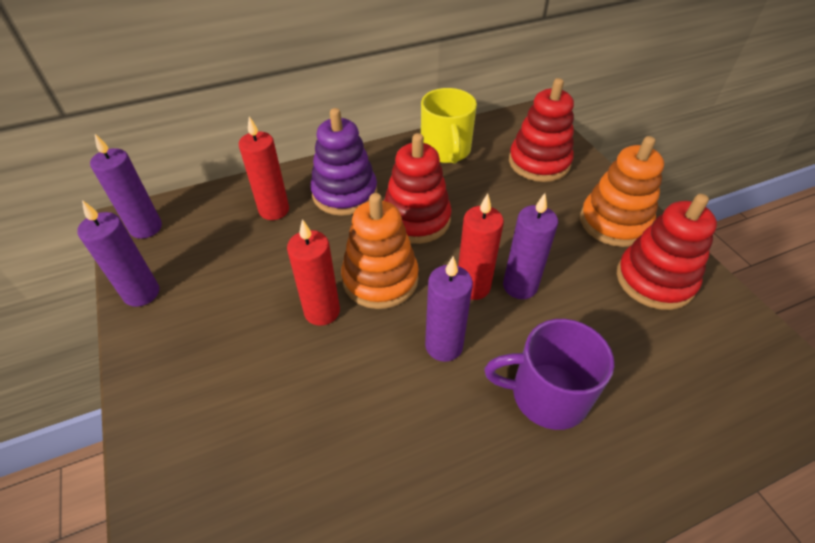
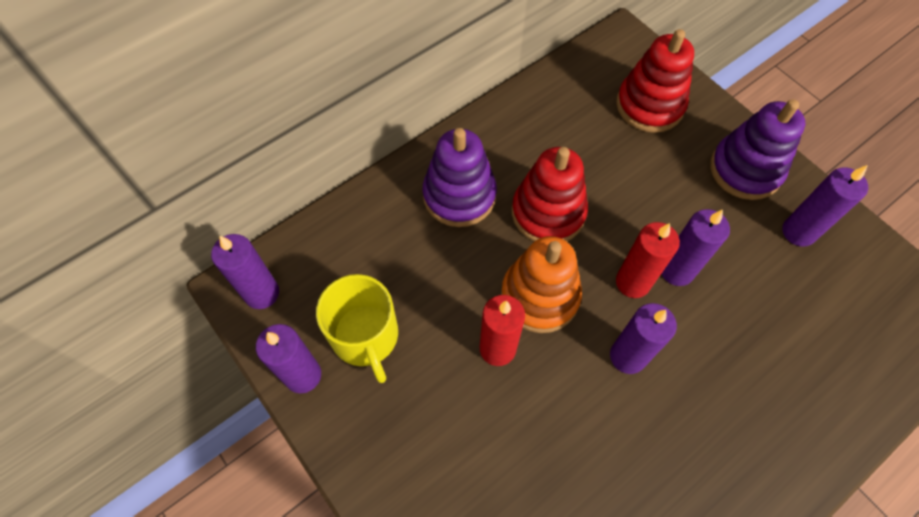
camera: 15 degrees left, 15 degrees up
red candle [239,116,289,220] -> none
yellow mug [421,88,477,164] -> yellow mug moved to [316,274,398,383]
purple mug [485,319,614,430] -> none
orange stacking toy [580,136,664,247] -> purple stacking toy [710,99,805,200]
red stacking toy [617,194,717,310] -> purple candle [782,165,868,247]

